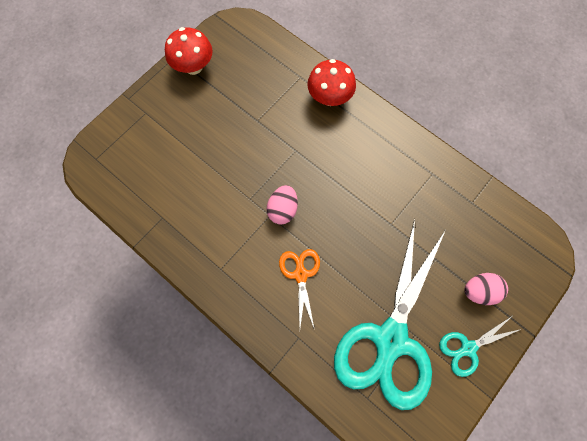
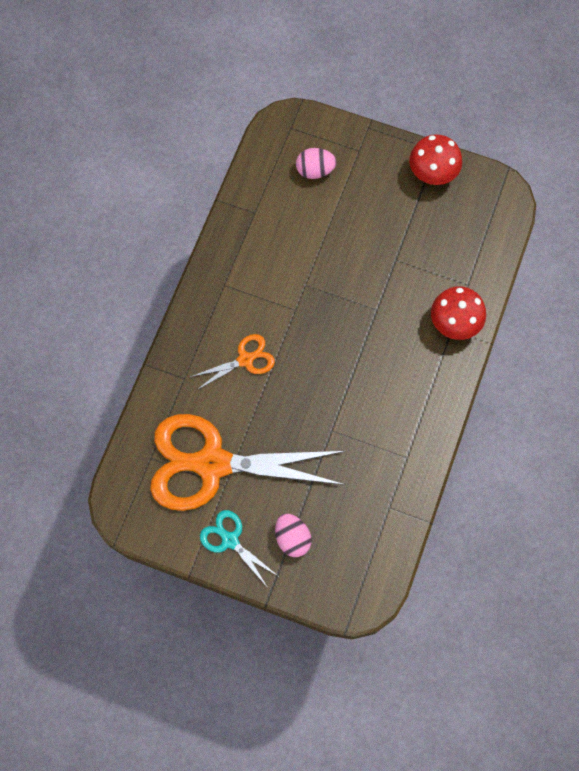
camera: 70 degrees right, 0 degrees up
pink egg [267,185,298,225] -> pink egg moved to [296,148,337,179]
turquoise scissors [334,219,445,410] -> orange scissors [150,414,346,511]

